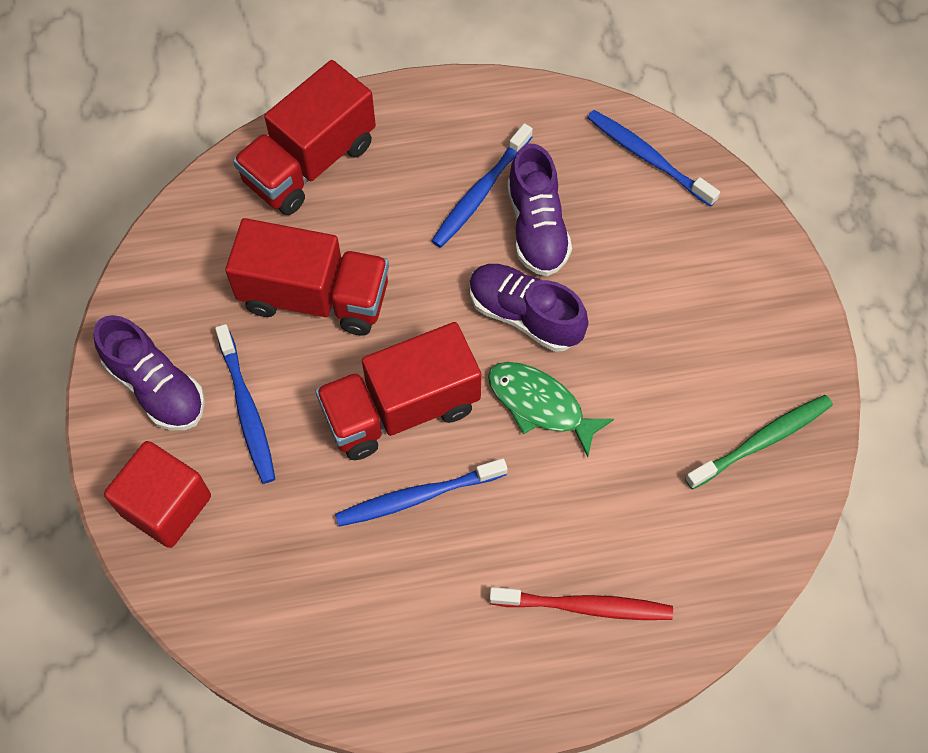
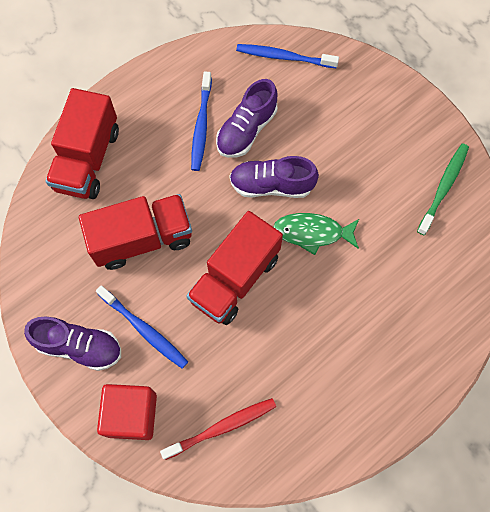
camera: 30 degrees left, 5 degrees up
blue toothbrush [335,458,508,527] -> none
red toothbrush [489,587,673,620] -> red toothbrush moved to [160,398,276,460]
purple shoe [507,144,572,276] -> purple shoe turned 75 degrees clockwise [216,79,277,158]

